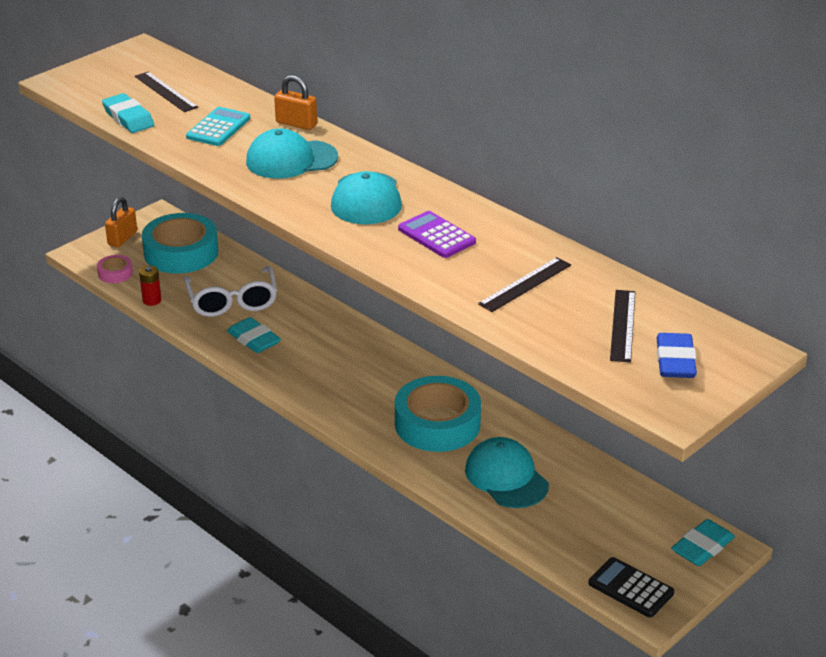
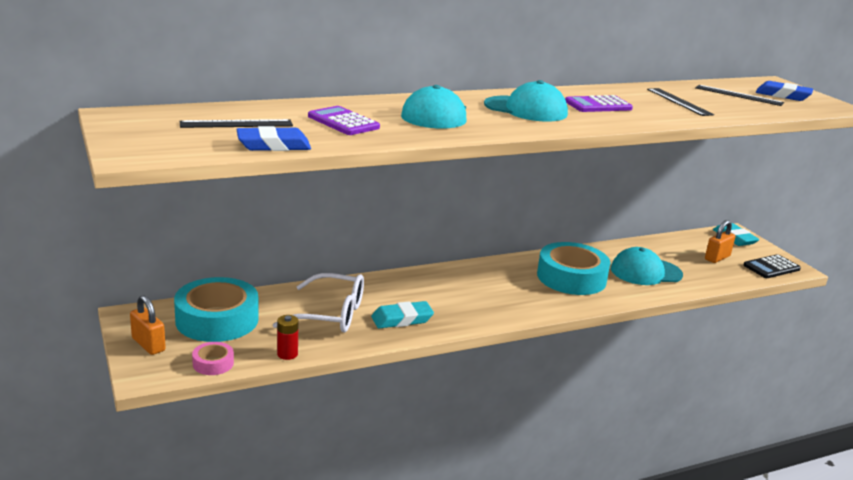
camera: 70 degrees left, 10 degrees down
turquoise eraser [102,93,154,133] -> blue eraser [236,126,311,151]
turquoise calculator [186,107,250,146] -> purple calculator [308,106,380,135]
orange padlock [274,75,317,130] -> orange padlock moved to [705,220,735,263]

